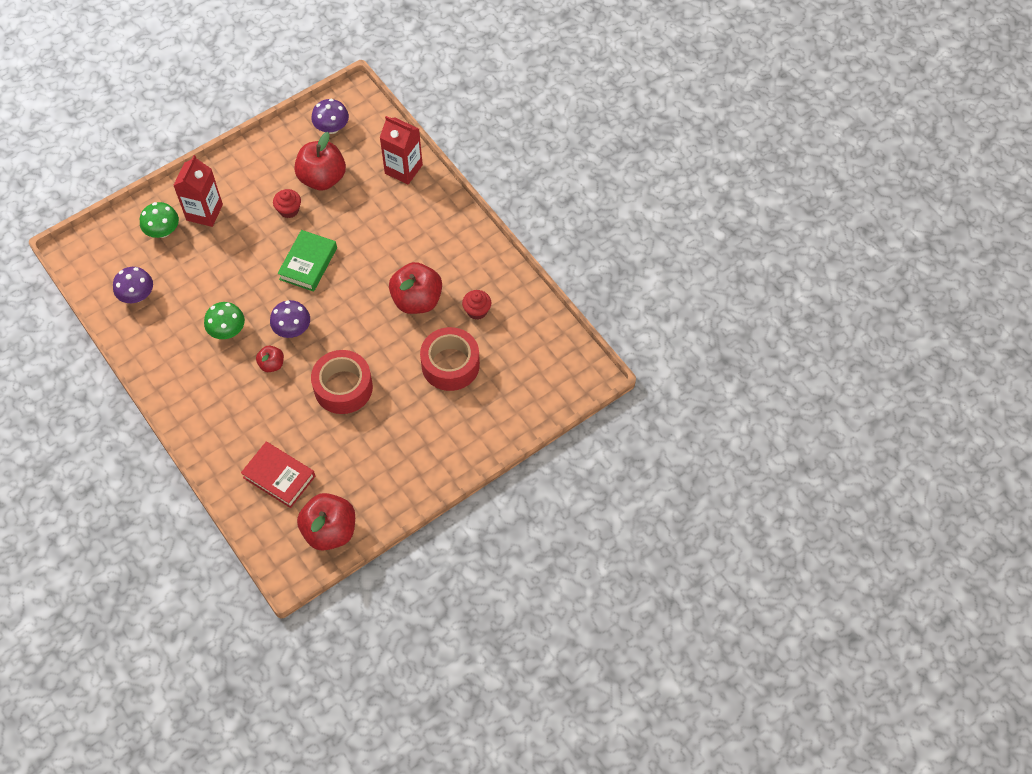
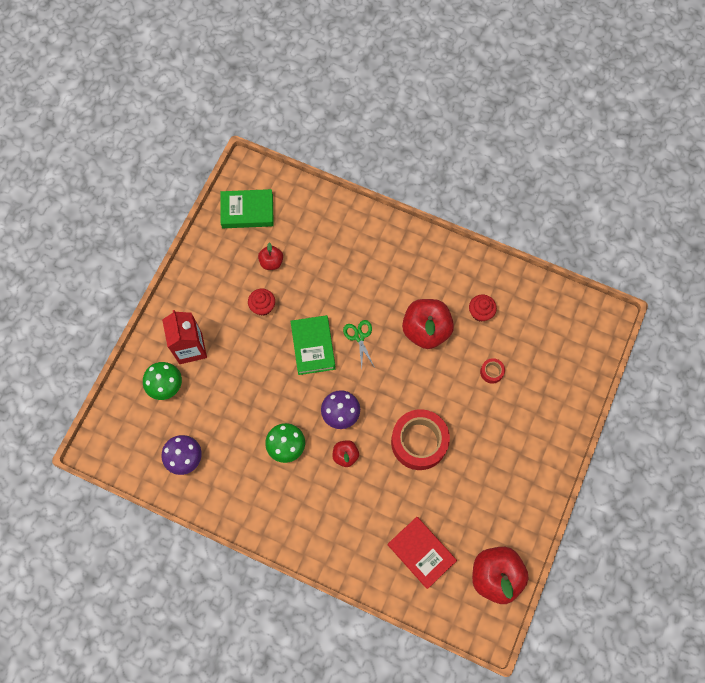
camera: 30 degrees left, 10 degrees up
red book [241,442,315,508] -> red book turned 45 degrees clockwise [387,517,457,589]
red apple [294,132,346,190] -> red apple [258,242,283,270], size x0.51
purple mushroom [311,99,349,134] -> green book [220,189,274,228]
red carton [380,116,423,184] -> none
red tape [420,327,480,391] -> red tape [480,358,505,384], size x0.42
none -> green scissors [343,320,375,369]

